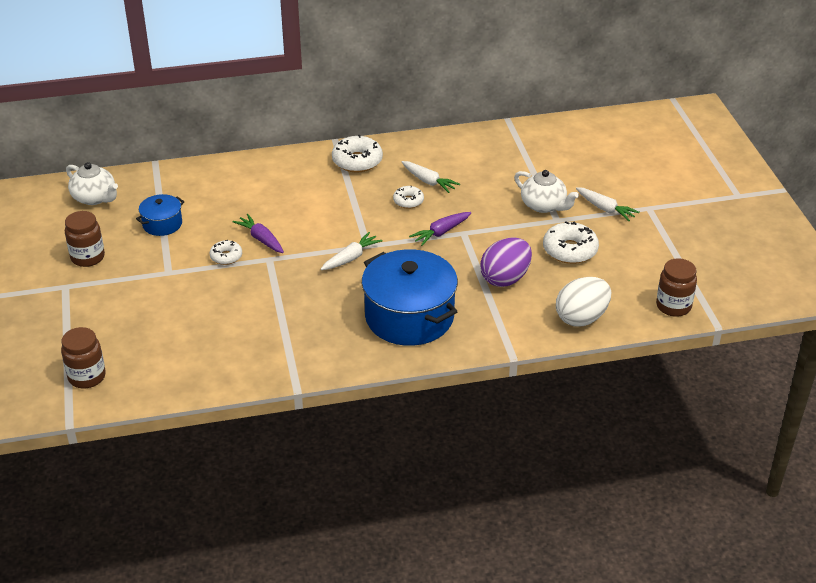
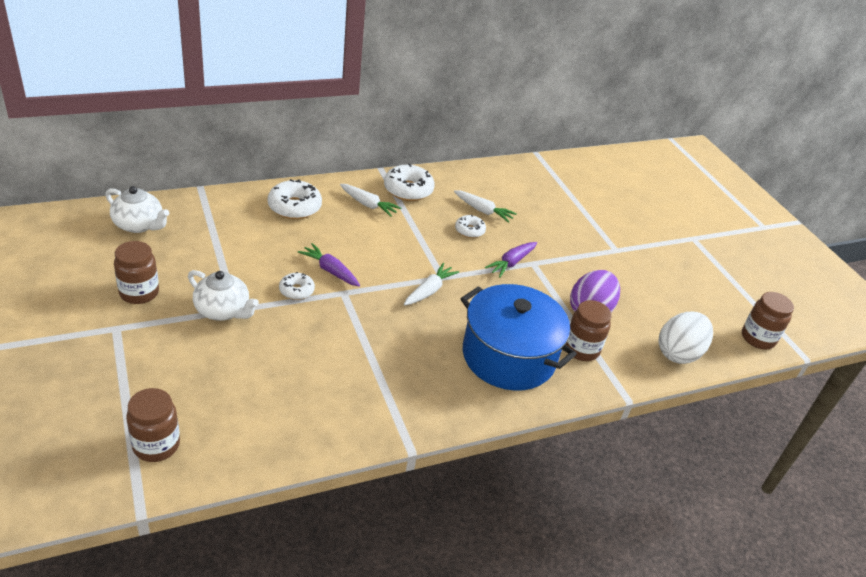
camera: 15 degrees left, 0 degrees up
blue pot [136,194,184,236] -> none
white teapot [514,170,579,213] -> white teapot moved to [188,270,259,321]
white donut [543,221,599,264] -> white donut moved to [268,179,322,219]
white carrot [576,187,640,221] -> white carrot moved to [340,184,401,217]
none -> brown jar [565,300,612,361]

